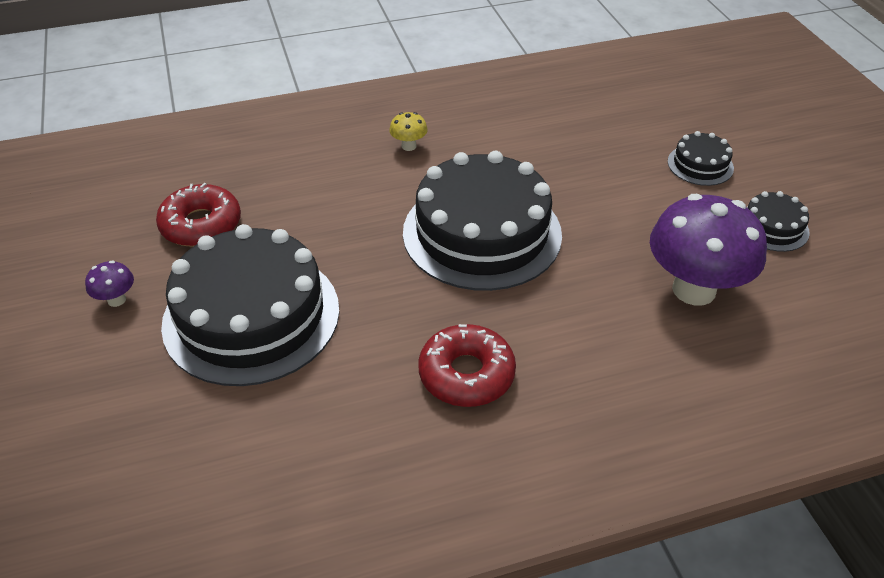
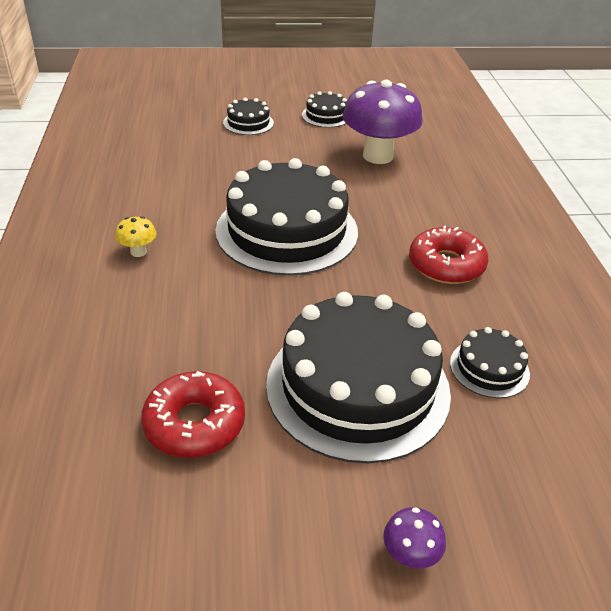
camera: 80 degrees left, 5 degrees down
purple mushroom [85,260,134,307] -> purple mushroom moved to [384,507,446,569]
none -> black cake [450,327,530,398]

